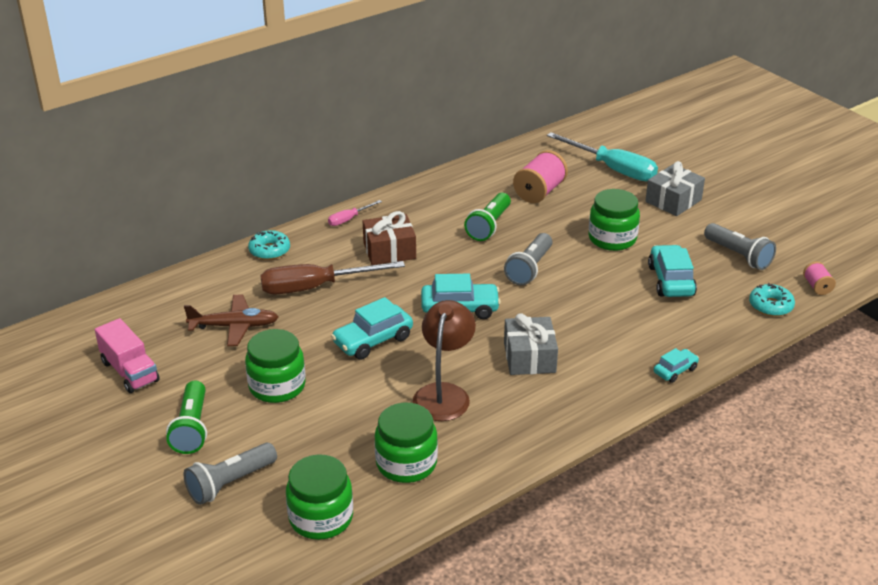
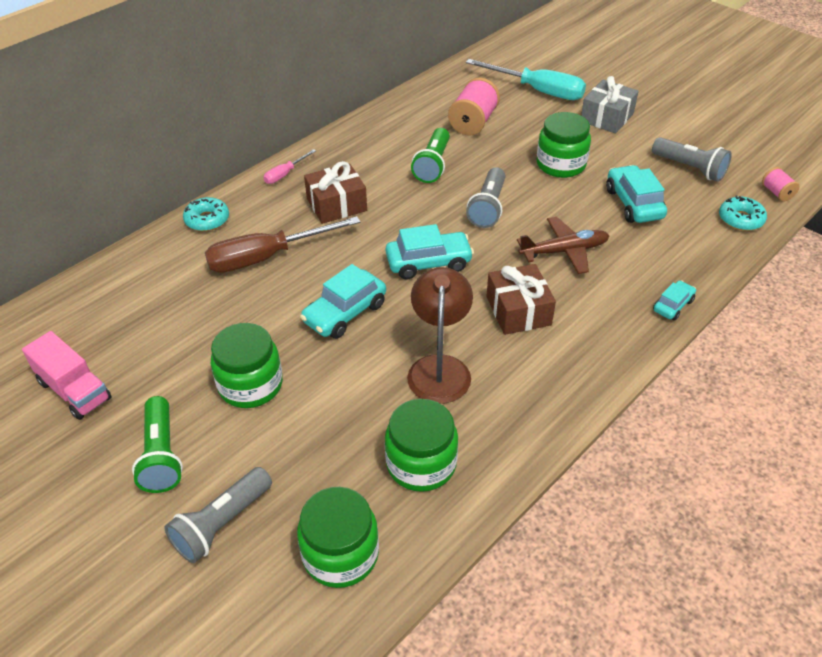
camera: 10 degrees left, 10 degrees up
brown plane [184,294,279,346] -> brown plane moved to [517,217,609,274]
grey gift [504,313,558,375] -> brown gift [486,264,556,335]

